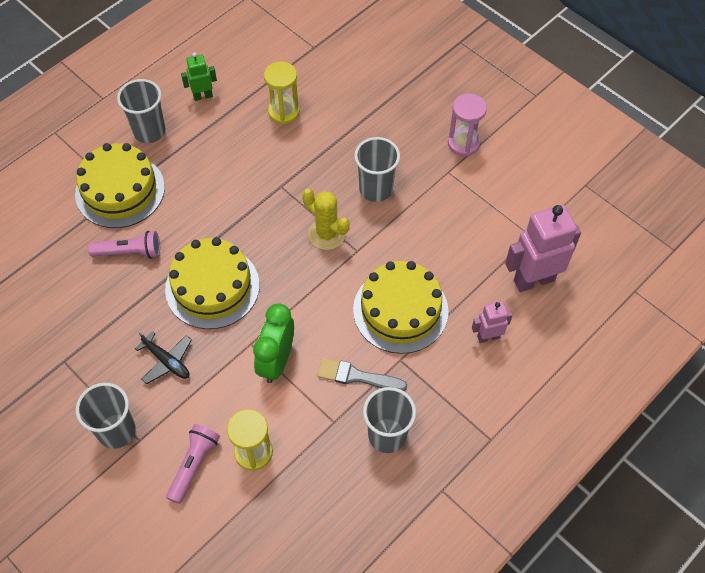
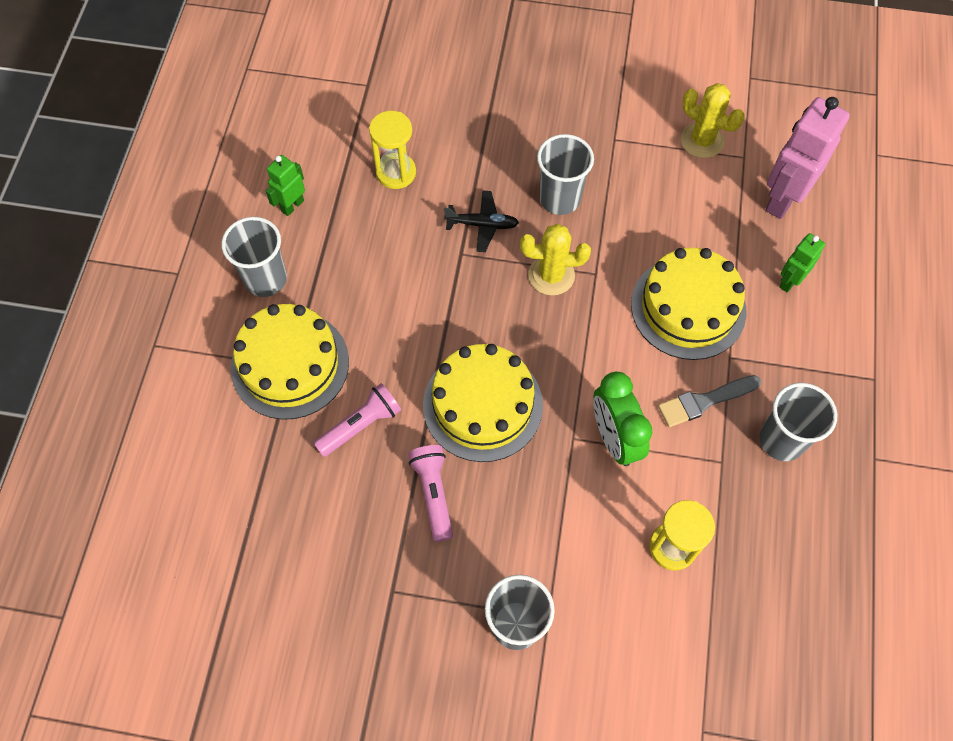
camera: 35 degrees left, 5 degrees up
black plane [134,331,192,384] -> black plane moved to [444,191,519,252]
pink flashlight [166,424,220,504] -> pink flashlight moved to [408,445,453,542]
pink hourglass [448,93,487,156] -> none
pink robot [472,301,512,343] -> green robot [779,233,825,292]
none -> yellow cactus [681,83,745,158]

